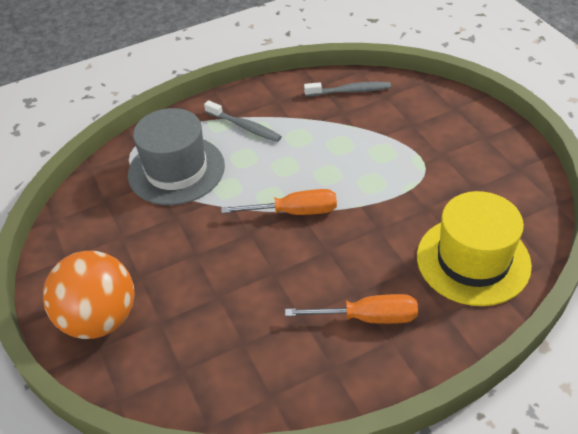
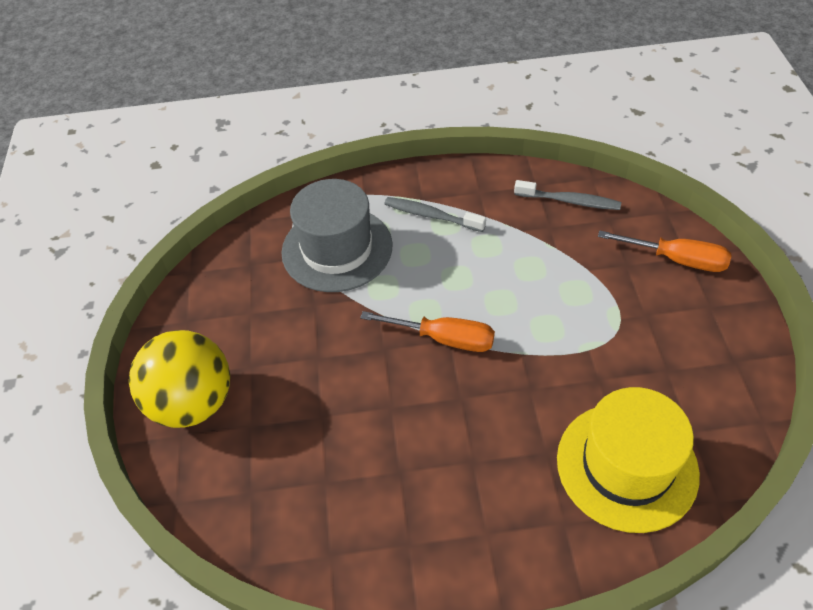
camera: 20 degrees right, 5 degrees up
orange ball [43,251,135,339] -> yellow ball [129,330,230,428]
grey toothbrush [204,100,282,142] -> grey toothbrush turned 150 degrees clockwise [384,197,486,232]
orange screwdriver [285,294,418,324] -> orange screwdriver moved to [598,230,732,272]

